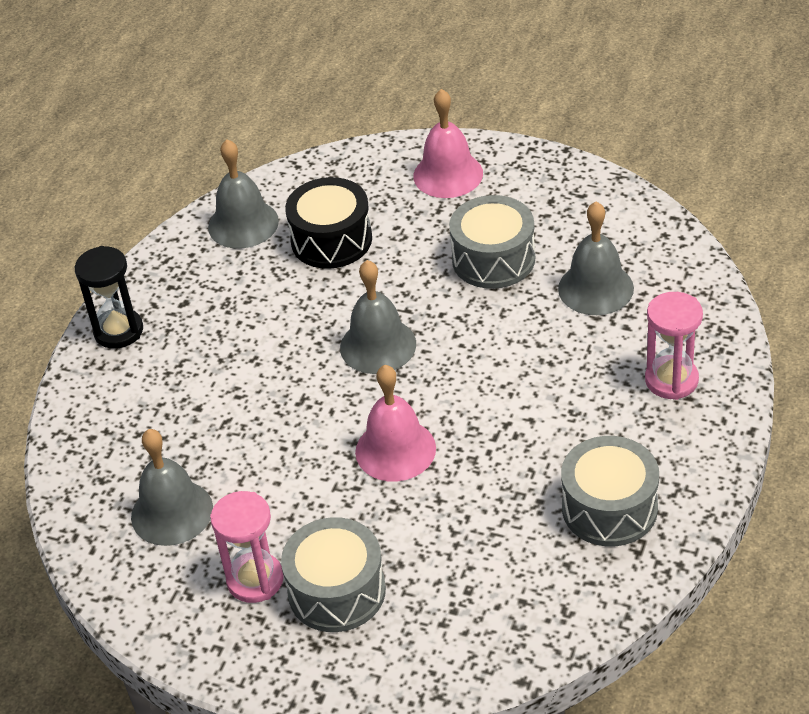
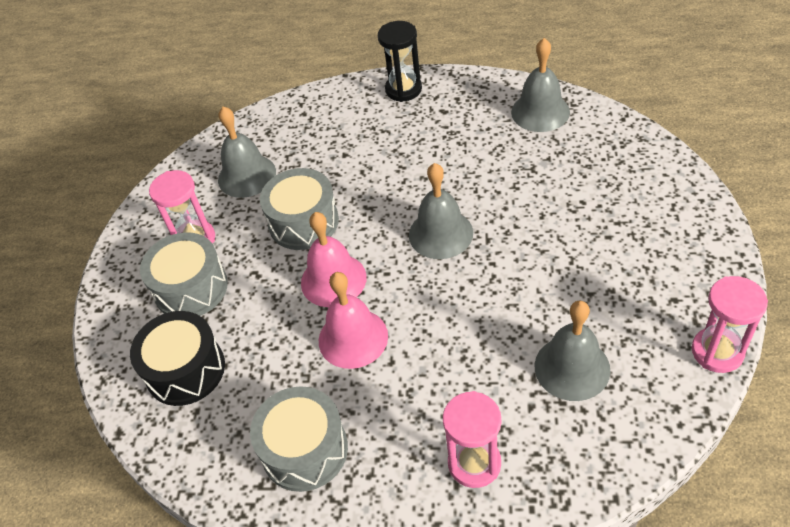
camera: 75 degrees right, 5 degrees up
black drum [285,177,372,269] -> black drum moved to [130,311,225,406]
pink bell [413,89,483,198] -> pink bell moved to [319,272,388,369]
grey drum [449,195,535,289] -> grey drum moved to [260,168,339,250]
none -> pink hourglass [692,276,768,373]

